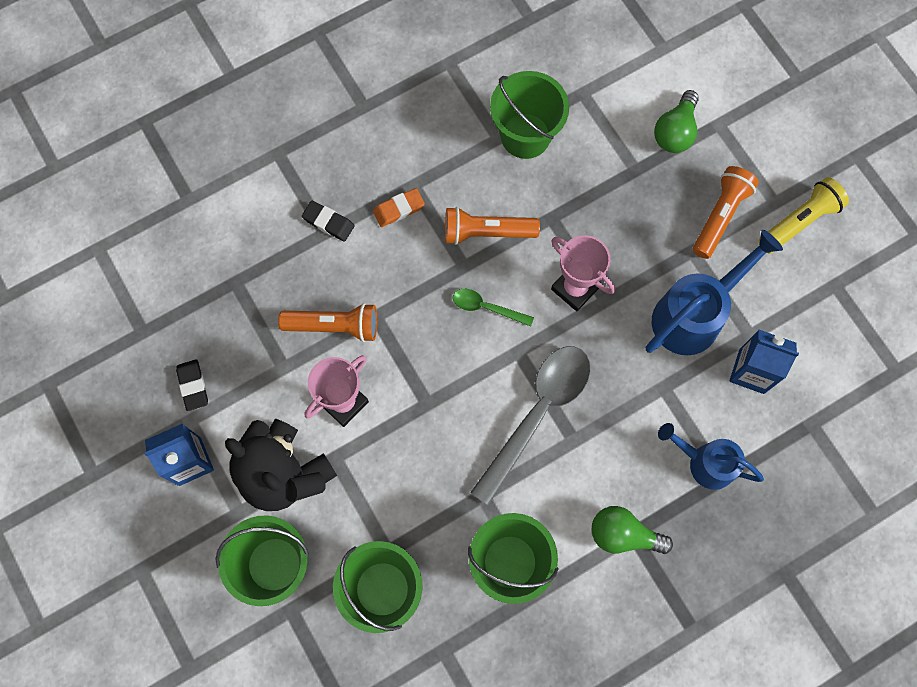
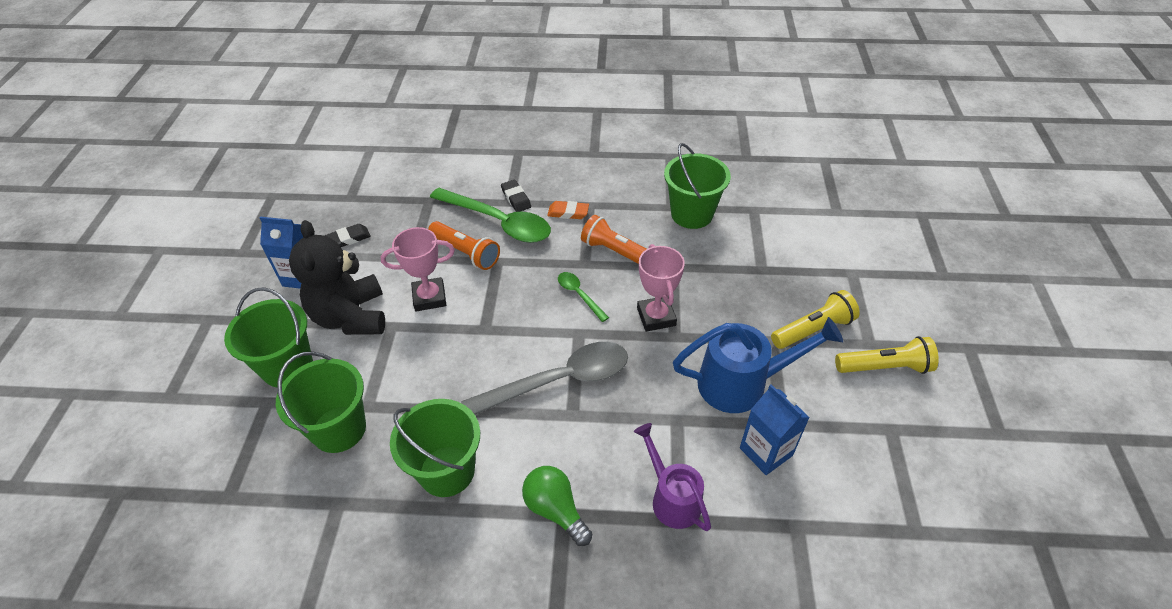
camera: 35 degrees right, 25 degrees down
black eraser [176,359,208,411] -> black eraser turned 45 degrees clockwise [324,224,371,247]
green light bulb [654,90,699,153] -> none
blue watering can [658,423,764,490] -> purple watering can [634,423,711,531]
orange flashlight [693,166,759,259] -> yellow flashlight [771,290,860,349]
none -> green spoon [430,188,551,243]

